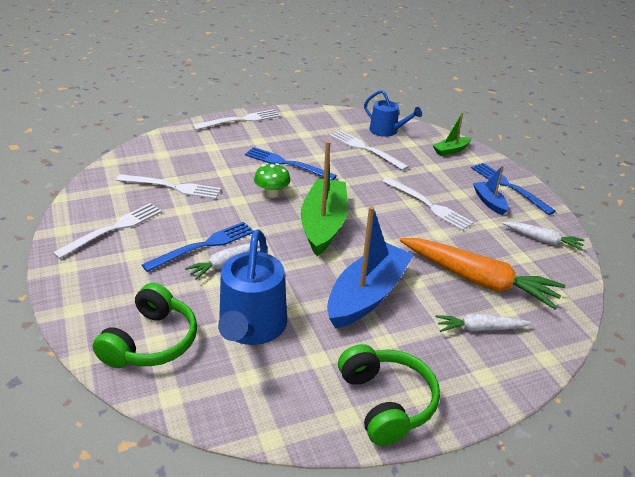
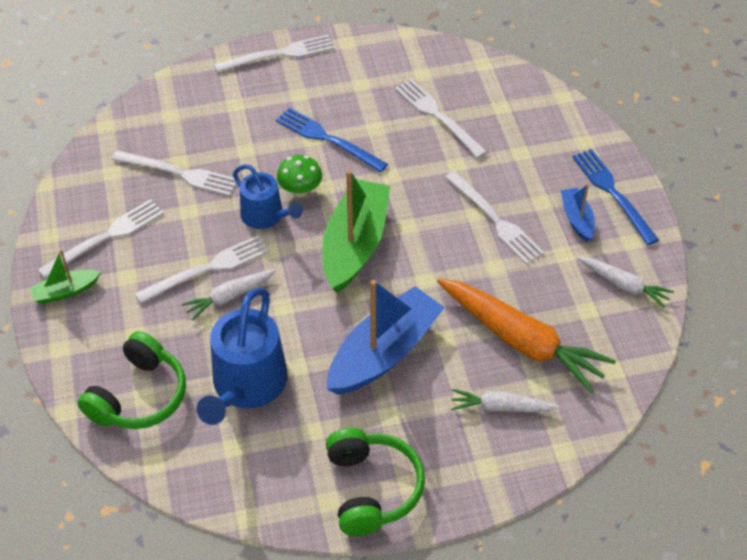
camera: 10 degrees right, 15 degrees up
blue fork [142,222,254,272] -> white fork [135,235,269,304]
blue watering can [364,90,422,137] -> blue watering can moved to [233,164,303,229]
green boat [432,112,472,156] -> green boat moved to [29,250,101,304]

